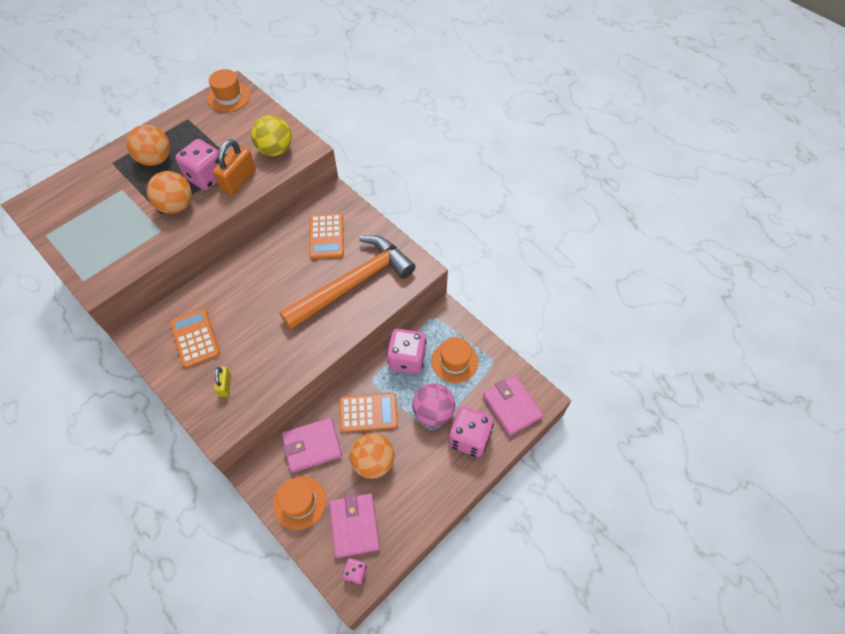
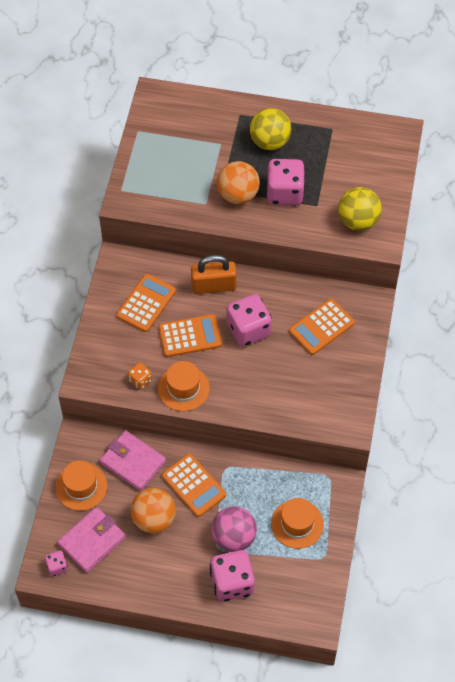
camera: 55 degrees right, 0 degrees up
orange ball [126,125,170,166] -> yellow ball [250,108,292,150]
orange hat [207,69,250,112] -> orange hat moved to [158,361,210,411]
orange padlock [213,139,256,195] -> orange padlock moved to [191,255,237,294]
yellow padlock [214,367,231,397] -> none
orange hammer [280,235,416,329] -> none
pink dice [387,329,426,374] -> pink dice moved to [227,294,272,347]
pink wallet [483,375,543,436] -> none
none -> orange dice [128,363,152,389]
none -> orange calculator [159,314,222,357]

